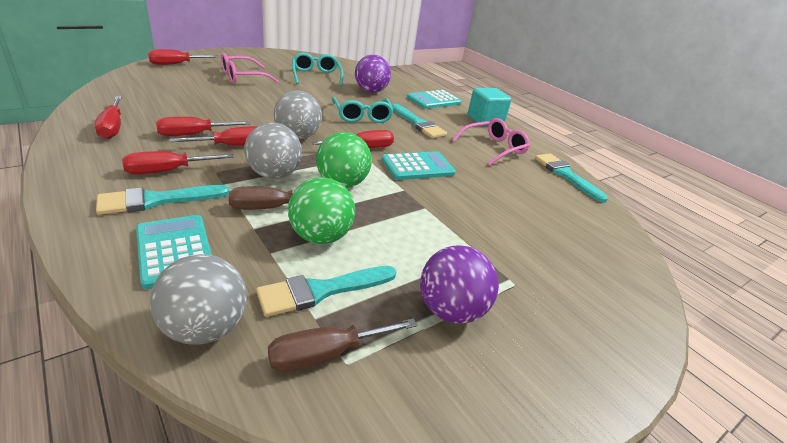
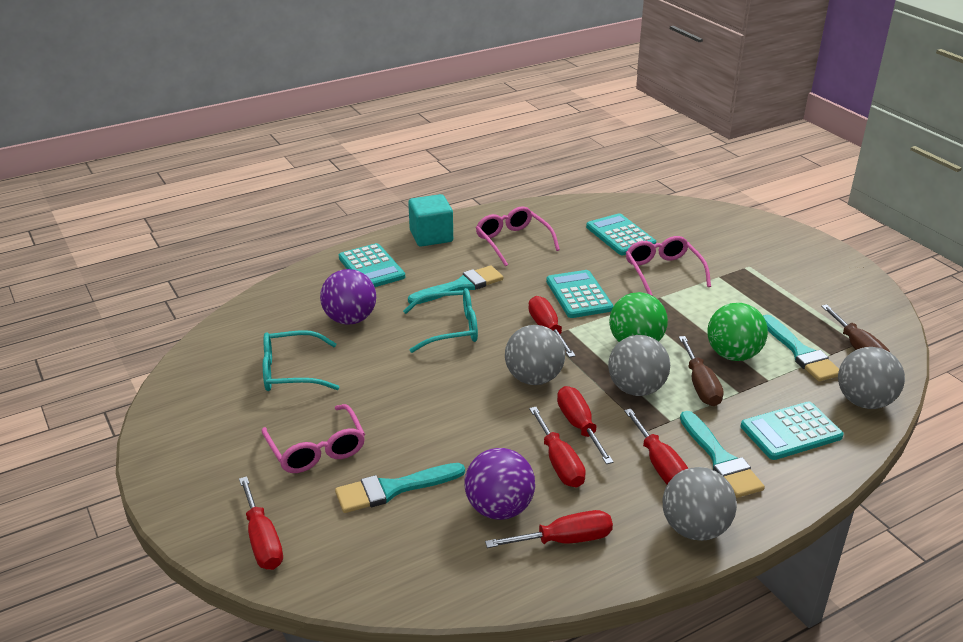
camera: 80 degrees left, 0 degrees up
purple ball [420,245,499,324] -> purple ball moved to [465,448,535,520]
turquoise brush [535,154,608,203] -> turquoise brush moved to [335,463,465,513]
none -> turquoise calculator [586,213,656,255]
none -> pink glasses [626,236,711,296]
none -> grey ball [663,467,737,541]

